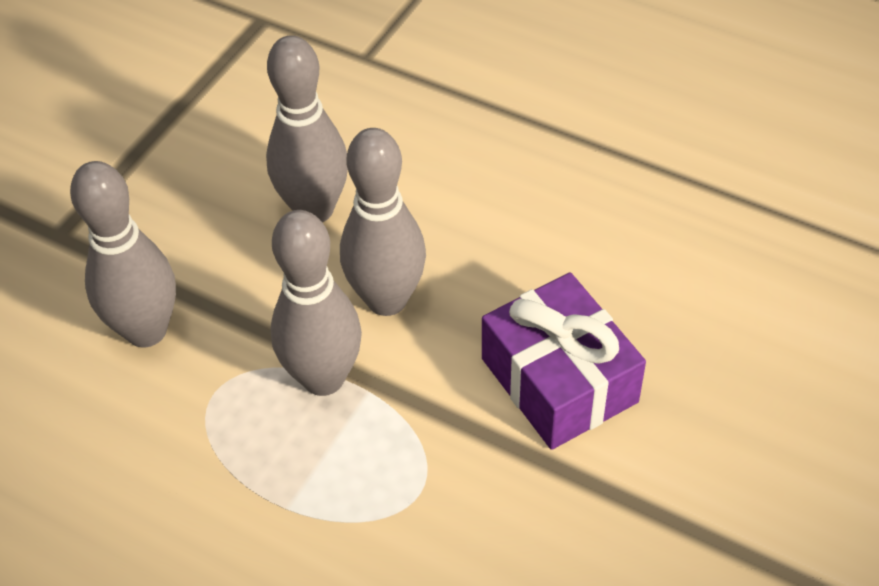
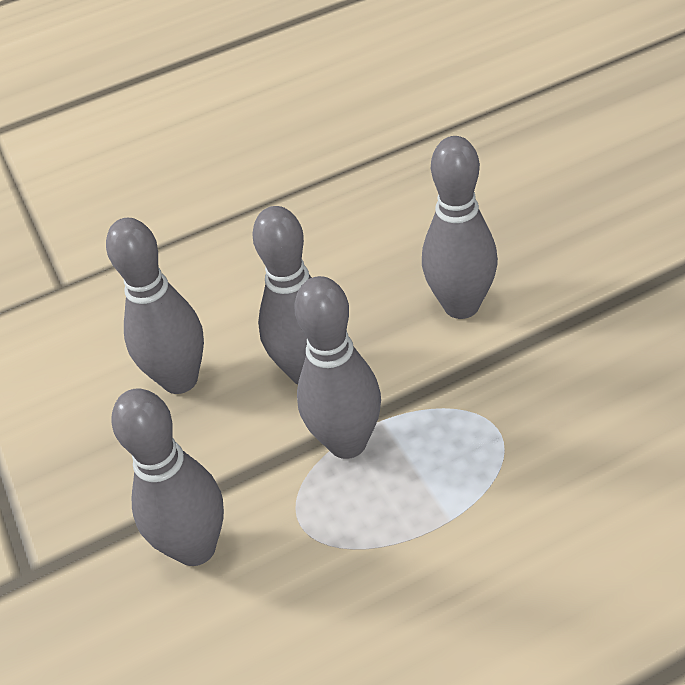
camera: 50 degrees left, 5 degrees down
purple gift [482,272,646,450] -> grey bowling pin [422,136,498,319]

